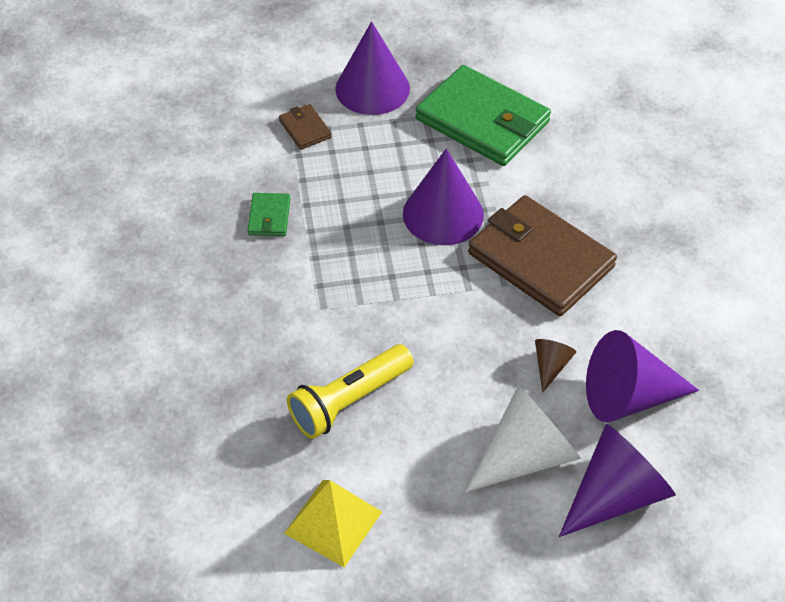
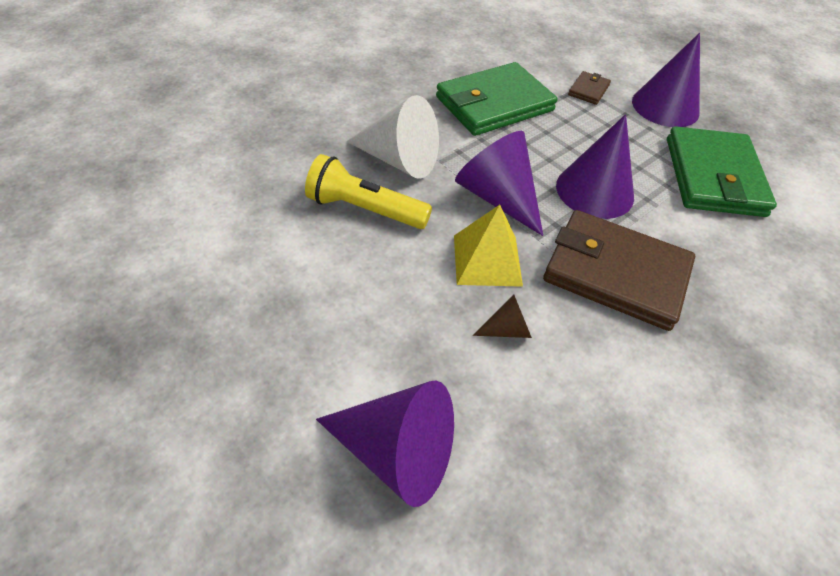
camera: 55 degrees right, 0 degrees up
green wallet [248,193,290,236] -> green wallet [436,62,558,136], size x2.29
yellow pyramid [284,480,382,568] -> yellow pyramid moved to [454,205,523,287]
white cone [465,385,581,492] -> white cone moved to [346,95,439,179]
brown wallet [468,195,617,316] -> brown wallet turned 75 degrees counterclockwise [543,210,695,331]
purple cone [586,330,699,422] -> purple cone moved to [455,131,543,236]

